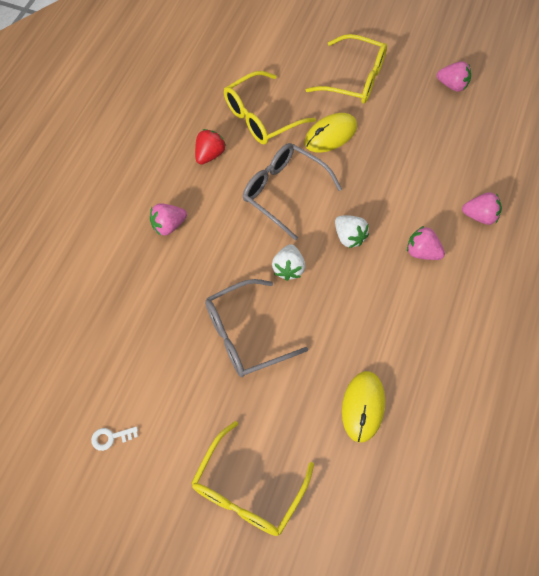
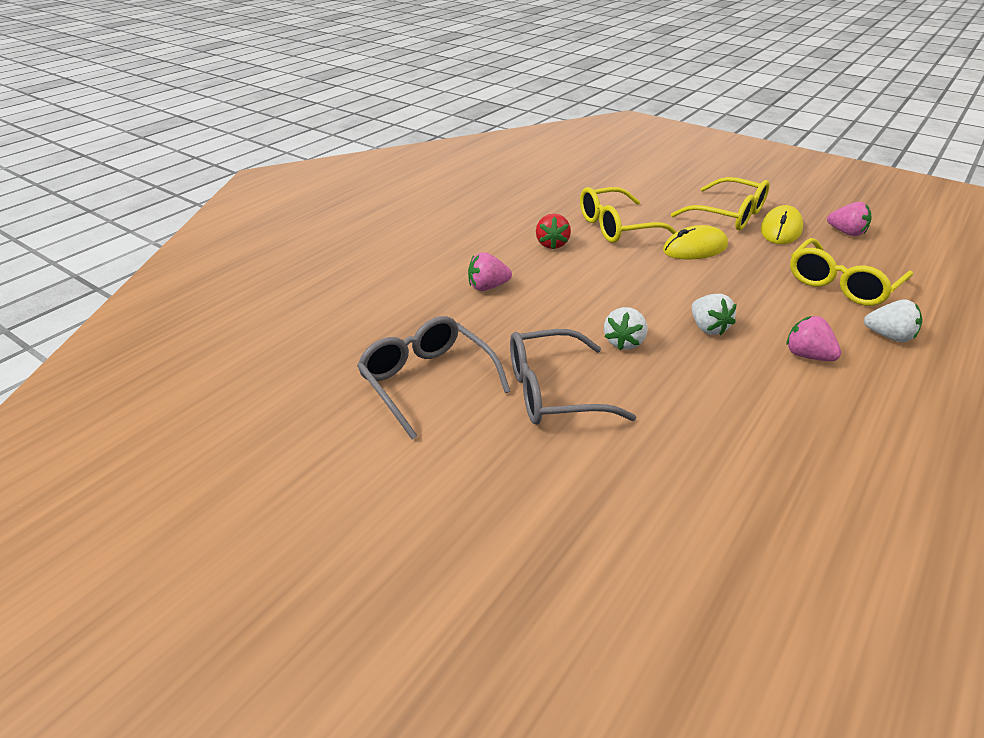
camera: 15 degrees right, 25 degrees down
white key [91,427,138,451] -> none
yellow glasses [191,421,314,536] -> yellow glasses moved to [790,238,913,306]
red strawberry [195,129,226,165] -> red strawberry turned 135 degrees clockwise [536,214,571,249]
grey glasses [243,143,342,241] -> grey glasses moved to [357,316,510,440]
yellow mouse [342,371,385,442] -> yellow mouse moved to [761,205,803,244]
pink strawberry [462,192,502,225] -> white strawberry [864,300,922,342]

